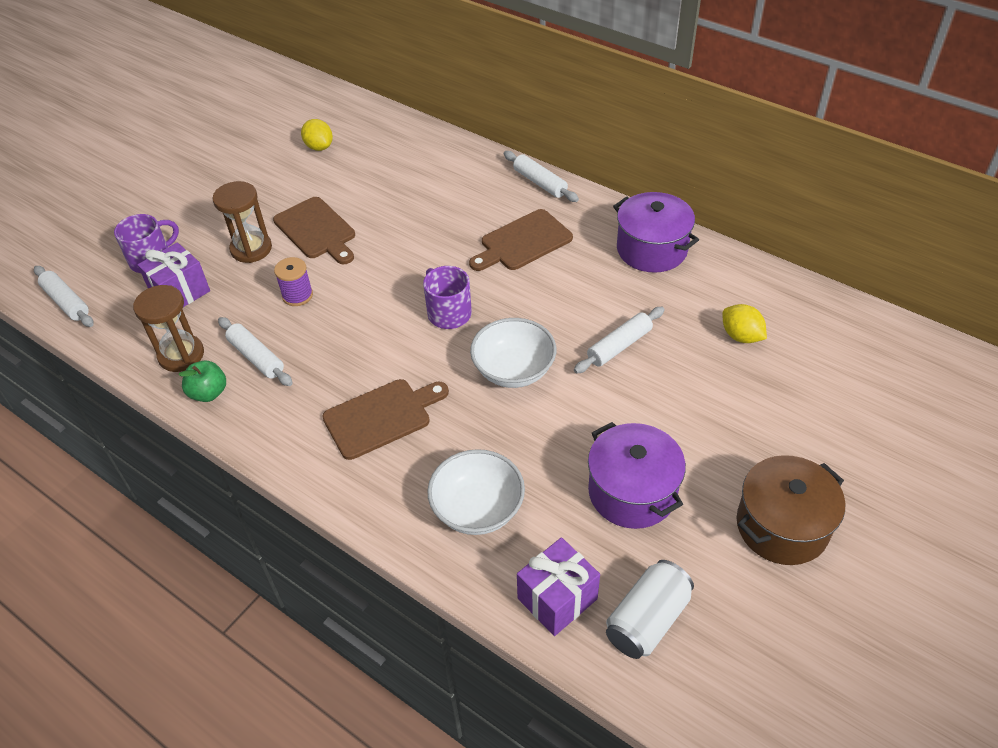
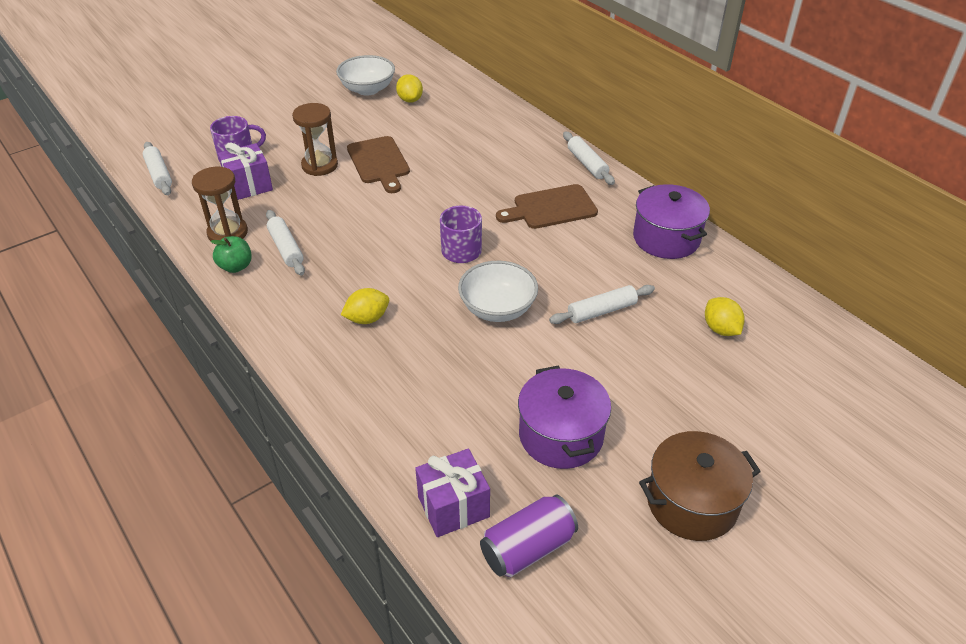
camera: 15 degrees right, 5 degrees down
purple spool [274,257,313,306] -> none
brown cutting board [322,379,449,460] -> yellow lemon [341,288,389,324]
white bowl [427,449,525,535] -> white bowl moved to [336,55,395,96]
white can [606,560,694,659] -> purple can [480,495,578,577]

